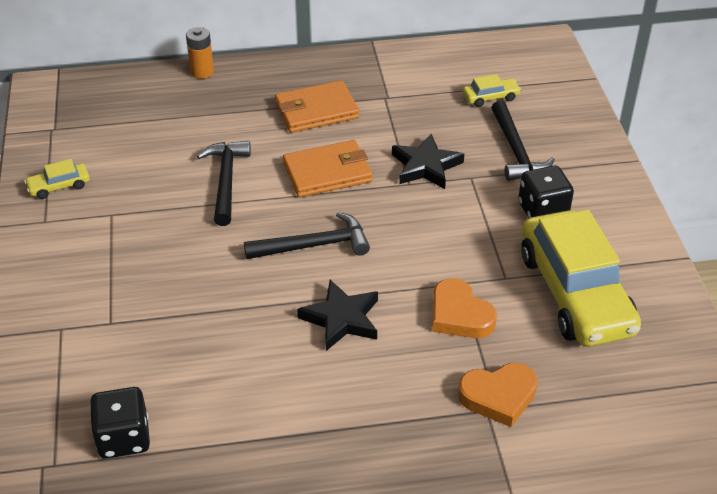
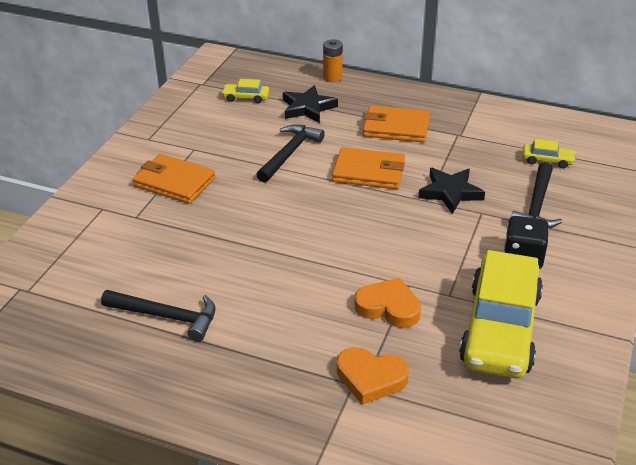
camera: 30 degrees right, 5 degrees down
yellow car [24,159,90,199] -> yellow car moved to [221,79,269,103]
black dice [90,387,150,459] -> none
black hammer [244,212,370,259] -> black hammer moved to [101,290,215,342]
black star [297,280,378,351] -> black star moved to [283,85,338,123]
orange heart [433,278,497,338] -> orange heart turned 120 degrees clockwise [354,278,421,328]
none -> orange wallet [133,154,215,204]

